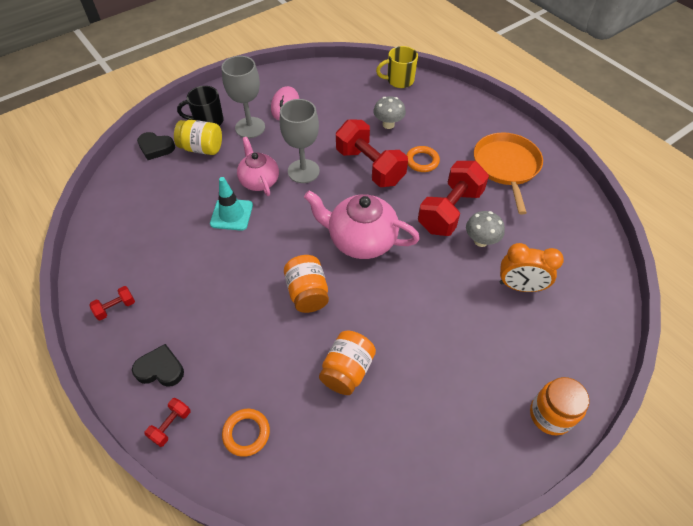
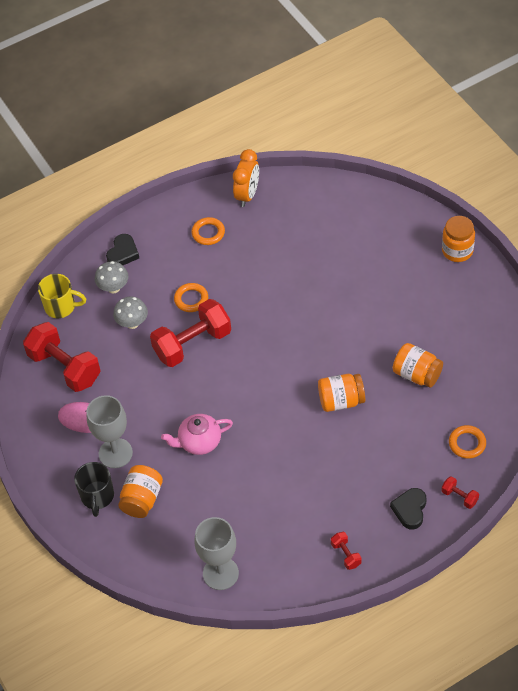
camera: 80 degrees left, 0 degrees up
black heart [137,132,175,160] -> black heart moved to [106,234,139,265]
yellow jar [174,120,222,155] -> orange jar [118,465,163,518]
turquoise traffic cone [210,177,253,231] -> none
grey goblet [280,99,320,183] -> grey goblet moved to [195,517,239,590]
pink teapot [304,191,420,259] -> none
yellow mug [376,46,418,88] -> yellow mug turned 75 degrees counterclockwise [38,274,86,318]
red dumbbell [418,161,489,236] -> red dumbbell moved to [23,322,101,392]
grey mushroom [466,211,505,247] -> grey mushroom moved to [95,261,129,293]
orange pan [474,132,543,215] -> orange ring [191,217,225,245]
orange clock [500,243,564,292] -> orange clock moved to [233,149,259,207]

